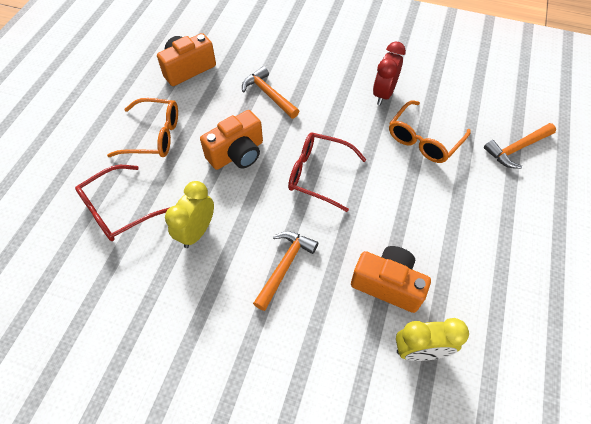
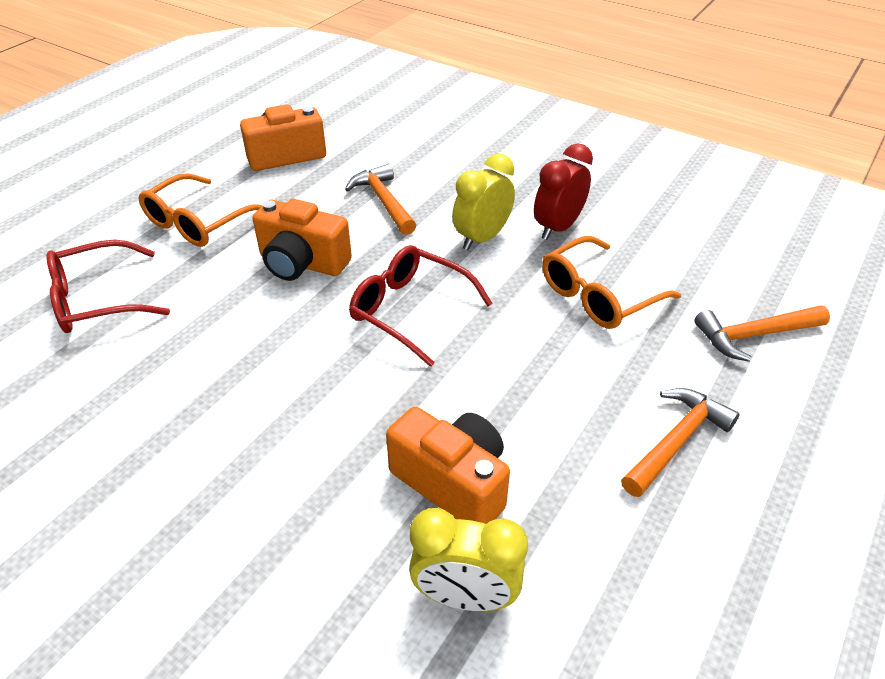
camera: 15 degrees right, 15 degrees down
orange glasses [107,98,178,157] -> orange glasses turned 105 degrees clockwise [139,173,262,247]
yellow clock [165,181,214,248] -> yellow clock moved to [452,153,515,250]
orange camera [200,110,263,170] -> orange camera turned 45 degrees clockwise [253,199,352,281]
orange hammer [253,231,318,311] -> orange hammer moved to [621,388,740,497]

